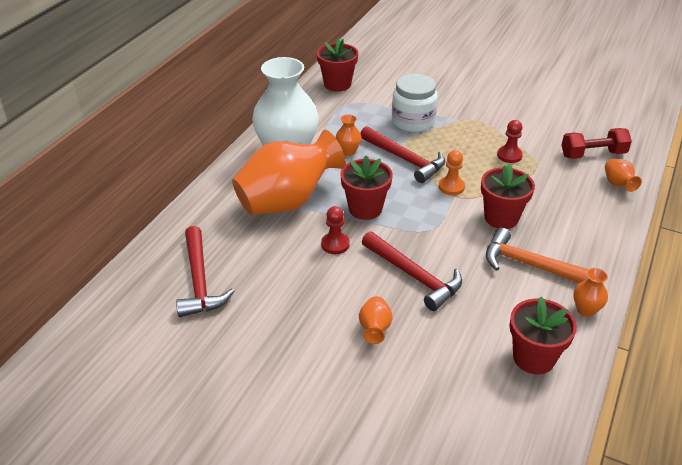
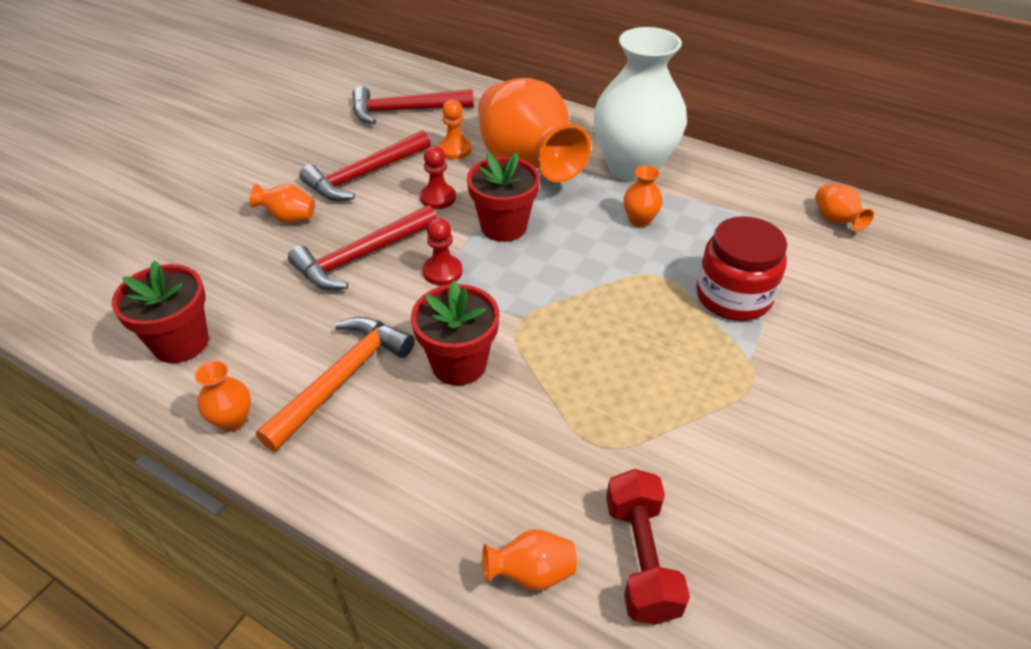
camera: 95 degrees right, 5 degrees up
red flower pot [317,38,358,92] -> orange vase [815,184,874,231]
red hammer [360,126,445,183] -> red hammer moved to [299,130,431,201]
white jar [392,74,438,132] -> red jar [696,216,787,321]
orange pawn [439,150,465,195] -> orange pawn moved to [438,99,472,159]
red pawn [497,120,523,163] -> red pawn moved to [423,218,462,285]

